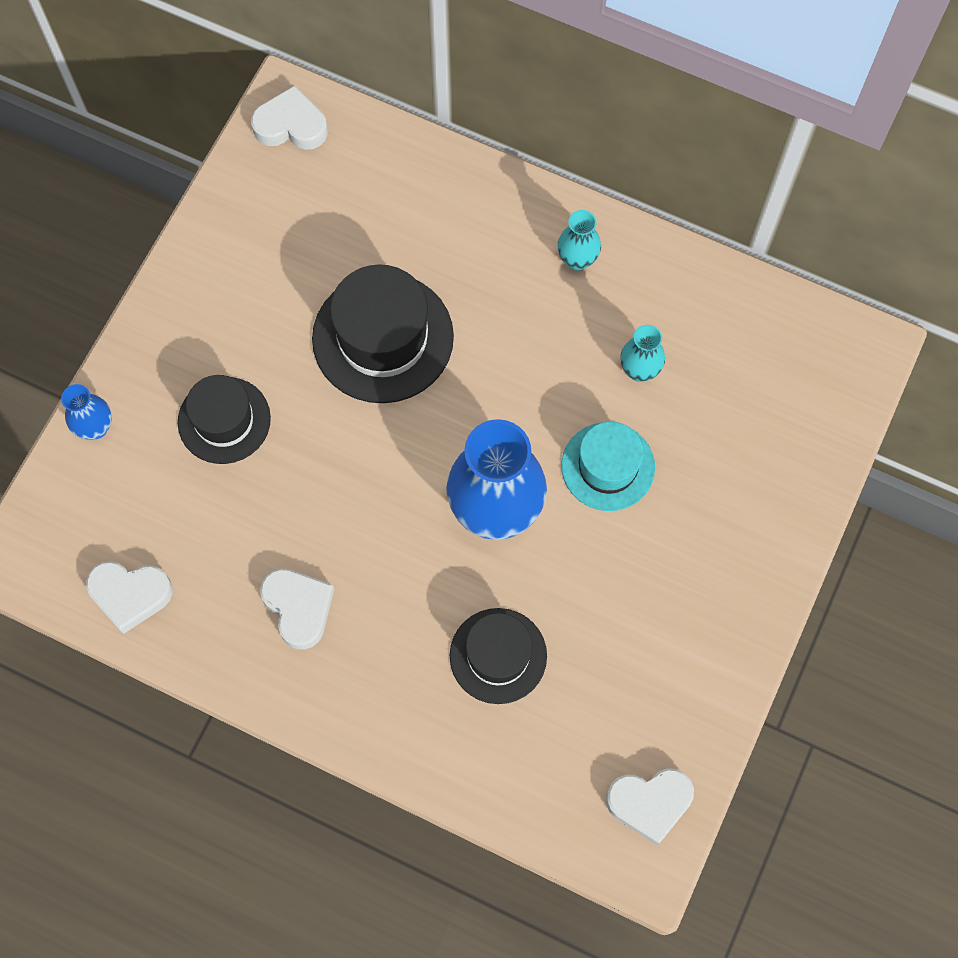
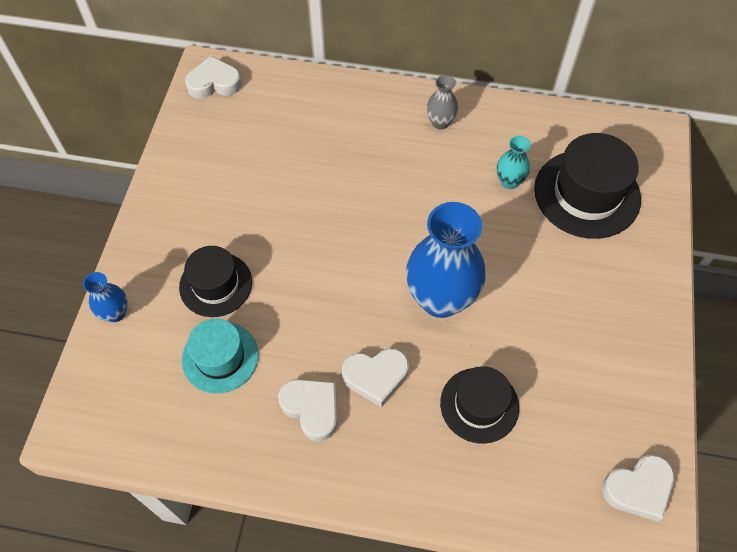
camera: 15 degrees left, 10 degrees down
white heart [86,561,173,634] -> white heart moved to [342,348,409,407]
black hat [312,264,454,403] -> black hat moved to [534,133,641,239]
turquoise vase [558,210,601,271] -> grey vase [427,75,458,129]
turquoise hat [561,422,655,511] -> turquoise hat moved to [182,319,258,394]

